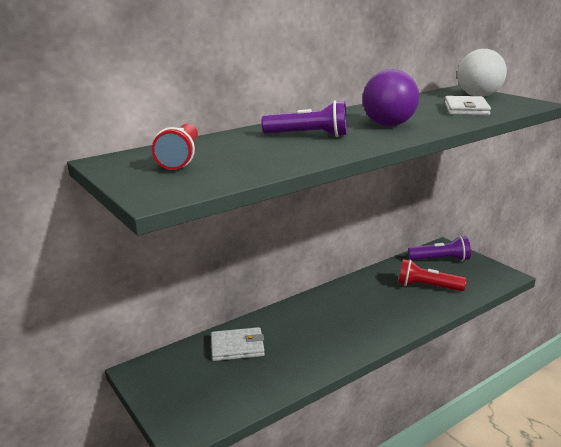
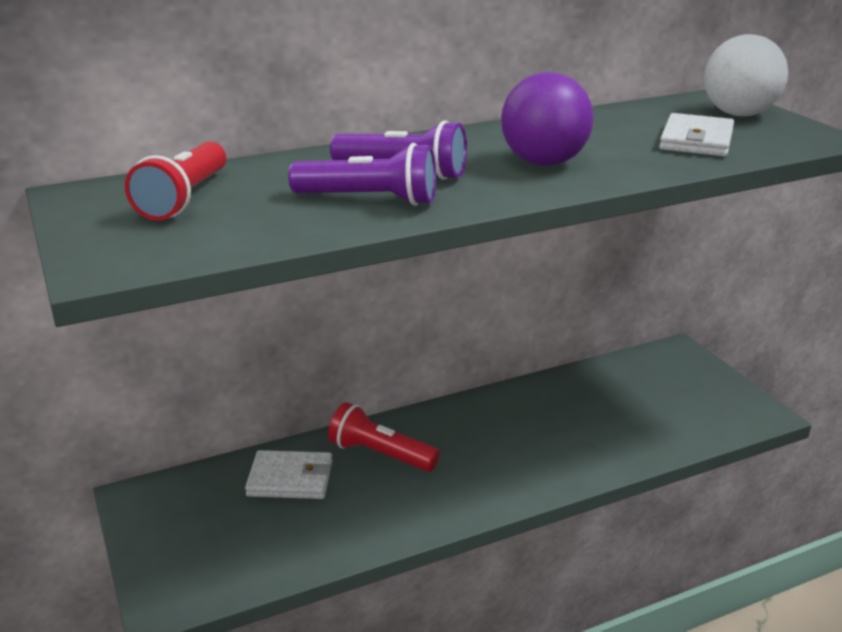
camera: 10 degrees right, 5 degrees up
red flashlight [398,259,467,291] -> red flashlight moved to [328,402,440,472]
purple flashlight [408,236,471,261] -> purple flashlight moved to [288,143,436,206]

